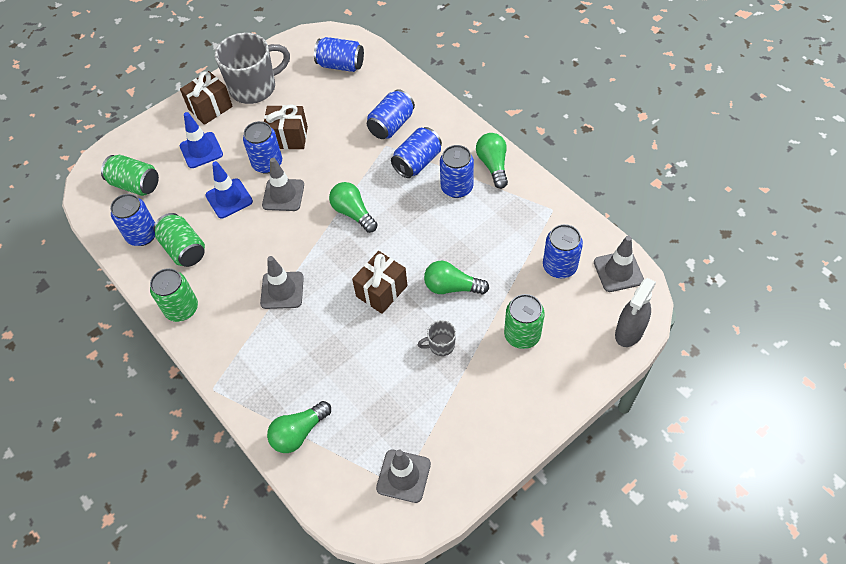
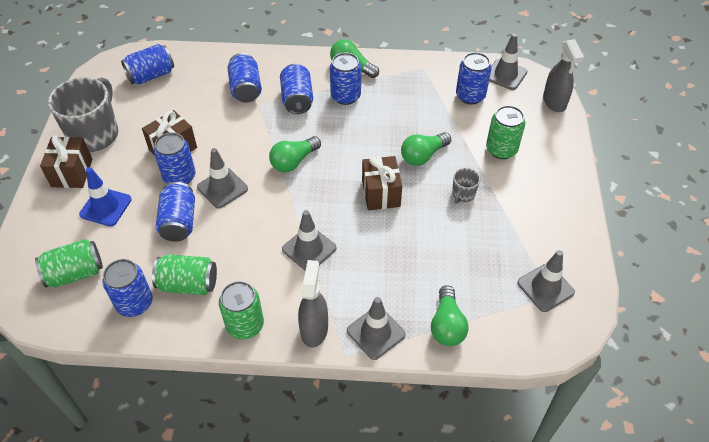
camera: 50 degrees left, 5 degrees down
blue traffic cone [205,161,253,218] -> blue can [156,182,195,242]
green light bulb [329,182,378,233] -> green light bulb turned 45 degrees counterclockwise [269,136,321,172]
none -> grey spray bottle [298,260,328,348]
none -> grey traffic cone [347,297,406,360]

